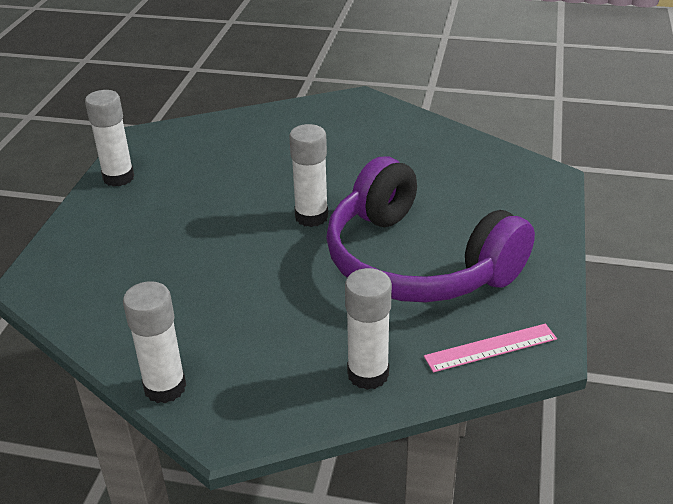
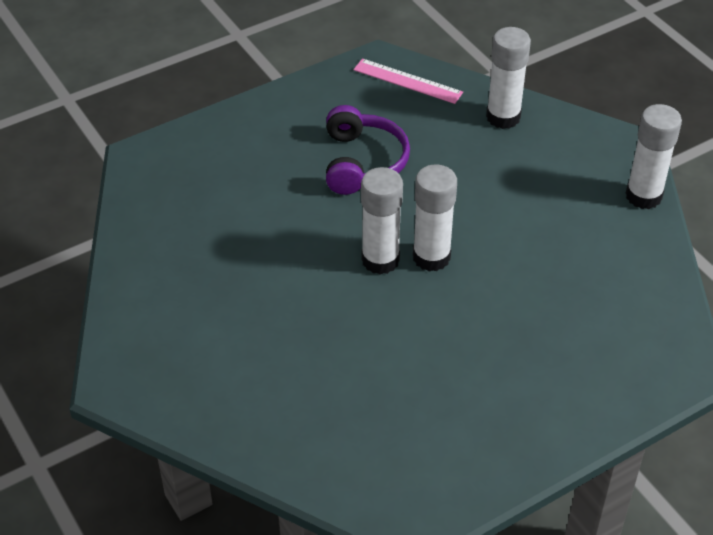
camera: 135 degrees left, 10 degrees up
white glue stick [85,90,134,187] -> white glue stick moved to [413,165,457,271]
purple headphones [326,156,535,302] -> purple headphones [326,105,410,195], size x0.53

